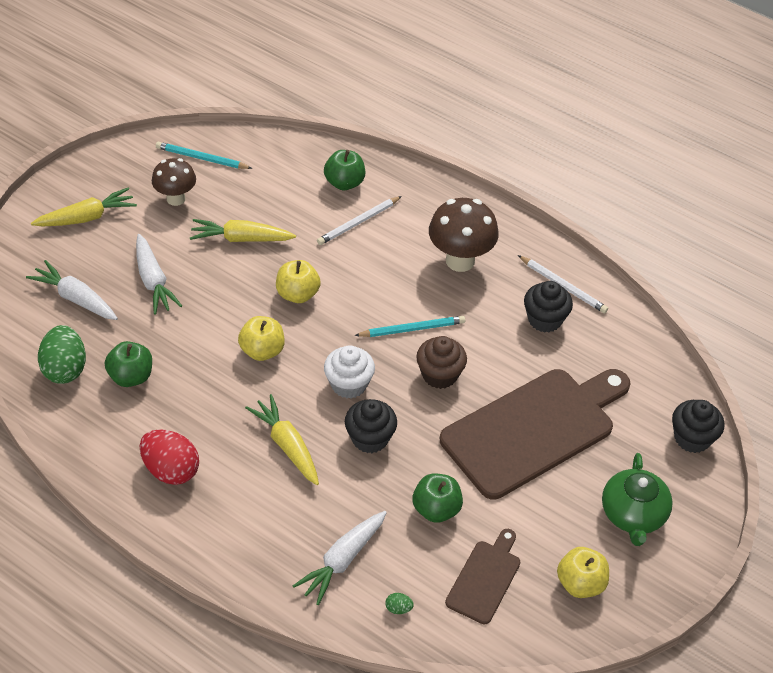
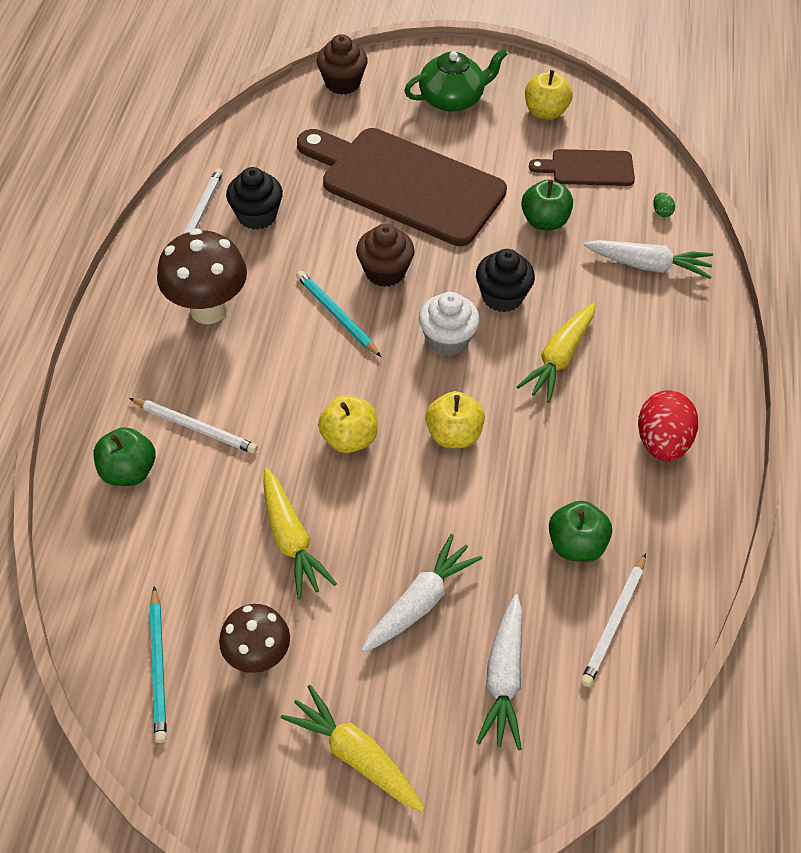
camera: 115 degrees left, 5 degrees up
green egg [38,325,86,384] -> white pencil [581,553,646,687]
black cupcake [672,400,725,453] -> brown cupcake [317,34,368,95]

